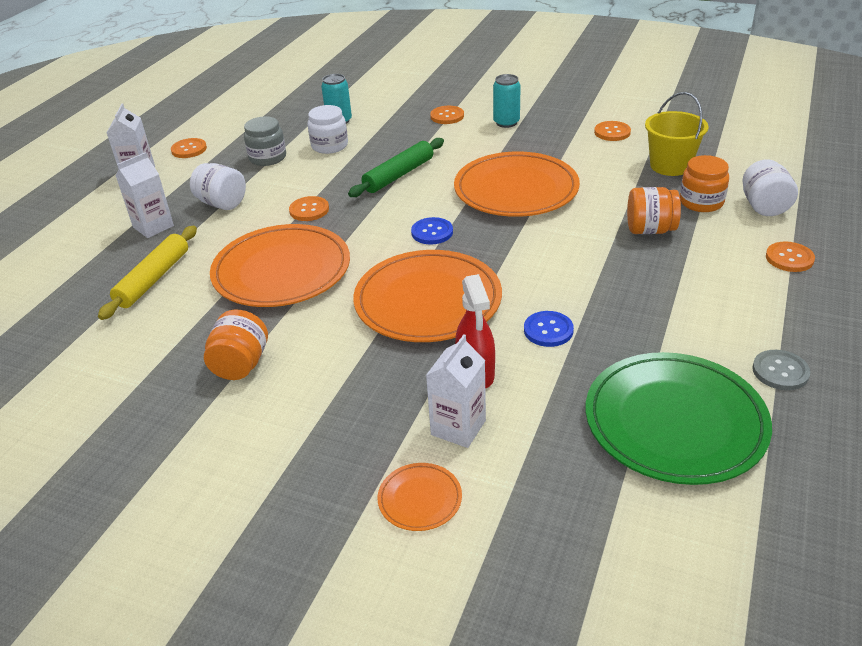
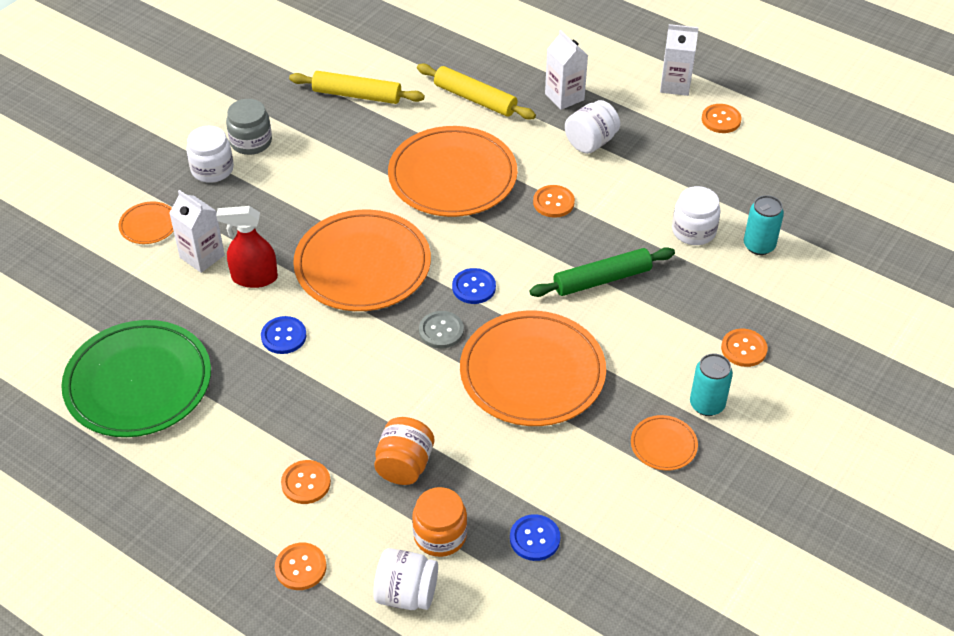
camera: 100 degrees right, 10 degrees up
orange jar [204,310,268,380] -> none
grey jar [244,116,286,166] -> grey jar moved to [226,99,272,155]
green rolling pin [348,138,444,197] -> green rolling pin turned 75 degrees counterclockwise [530,247,675,297]
orange button [594,121,631,141] -> orange button moved to [281,460,331,504]
yellow bucket [645,92,708,176] -> blue button [510,514,560,561]
grey button [752,350,810,390] -> grey button moved to [419,311,464,348]
none -> white jar [186,126,234,183]
none -> yellow rolling pin [289,71,425,104]
none -> orange plate [631,415,698,471]

